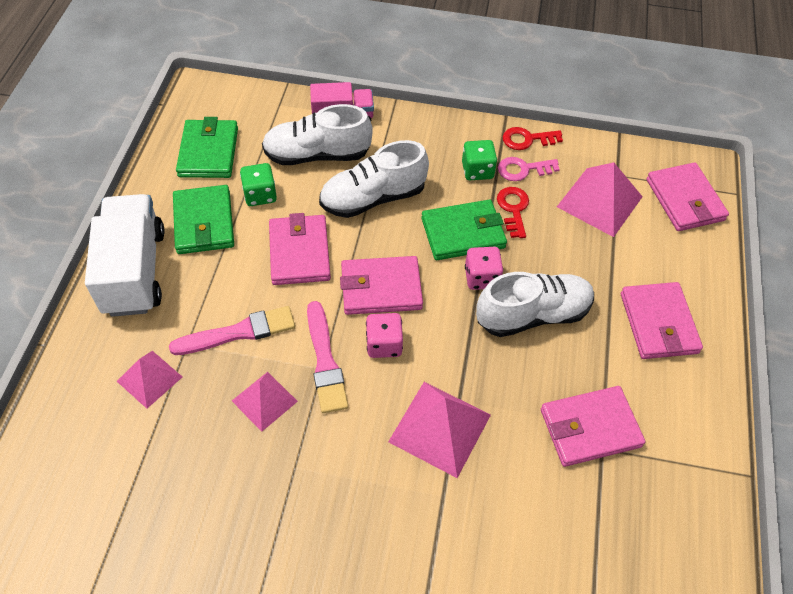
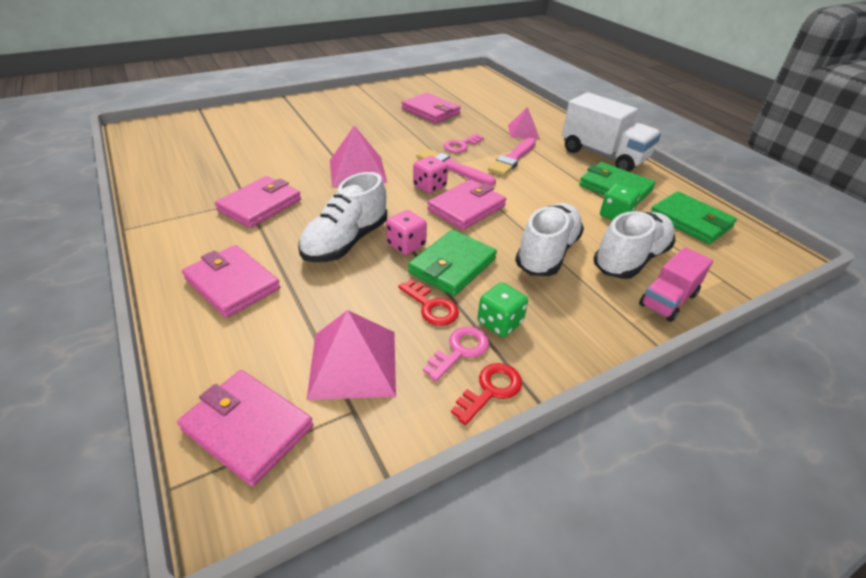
camera: 140 degrees right, 15 degrees down
pink pyramid [232,372,298,432] -> pink key [444,134,484,153]
pink wallet [269,213,331,285] -> pink wallet moved to [402,93,461,123]

